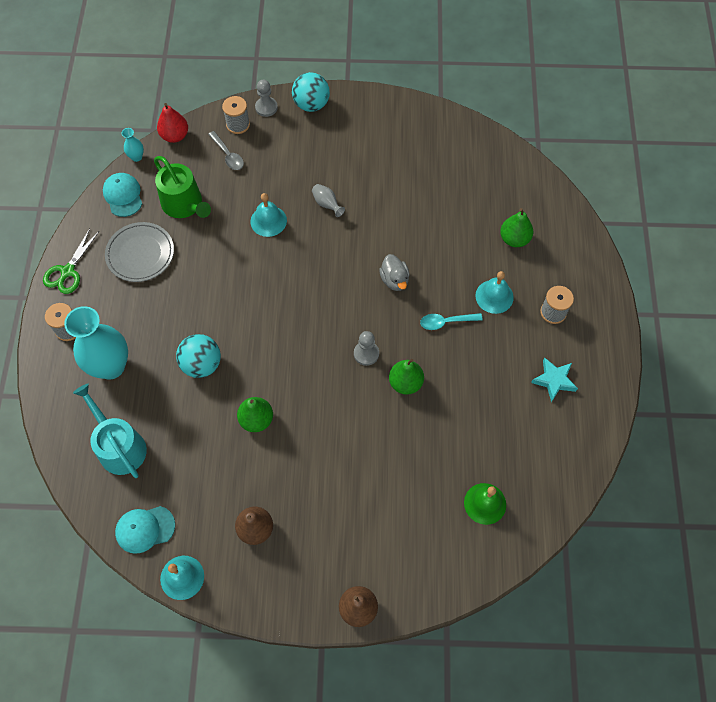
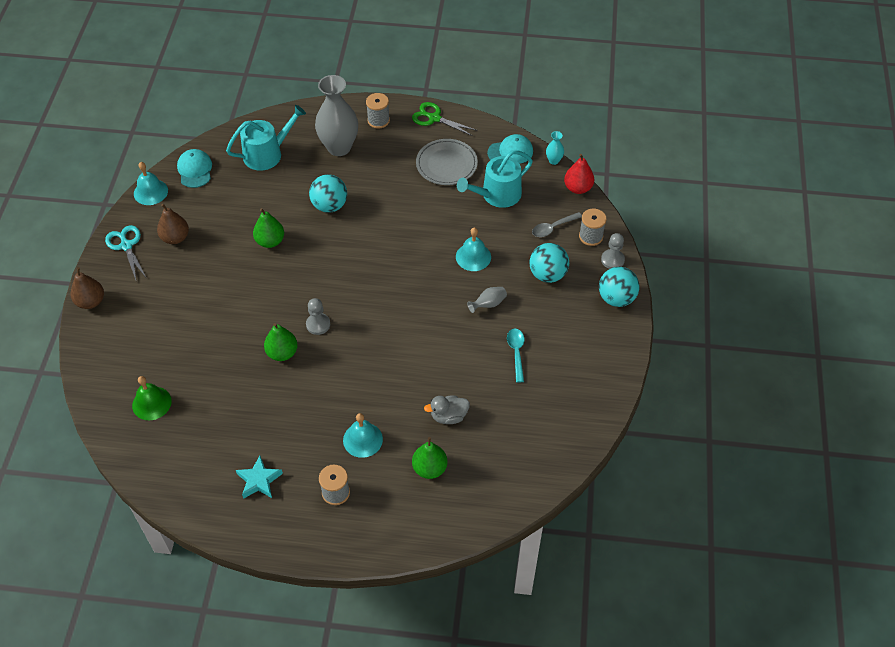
camera: 95 degrees right, 10 degrees down
turquoise vase [64,306,128,379] -> grey vase [315,75,358,156]
green watering can [154,156,211,218] -> turquoise watering can [457,150,533,208]
grey duck [379,254,410,291] -> grey duck moved to [424,395,470,424]
turquoise spoon [420,313,483,330] -> turquoise spoon moved to [507,329,524,383]
none -> turquoise scissors [105,225,146,280]
none -> turquoise ball [529,243,569,283]

